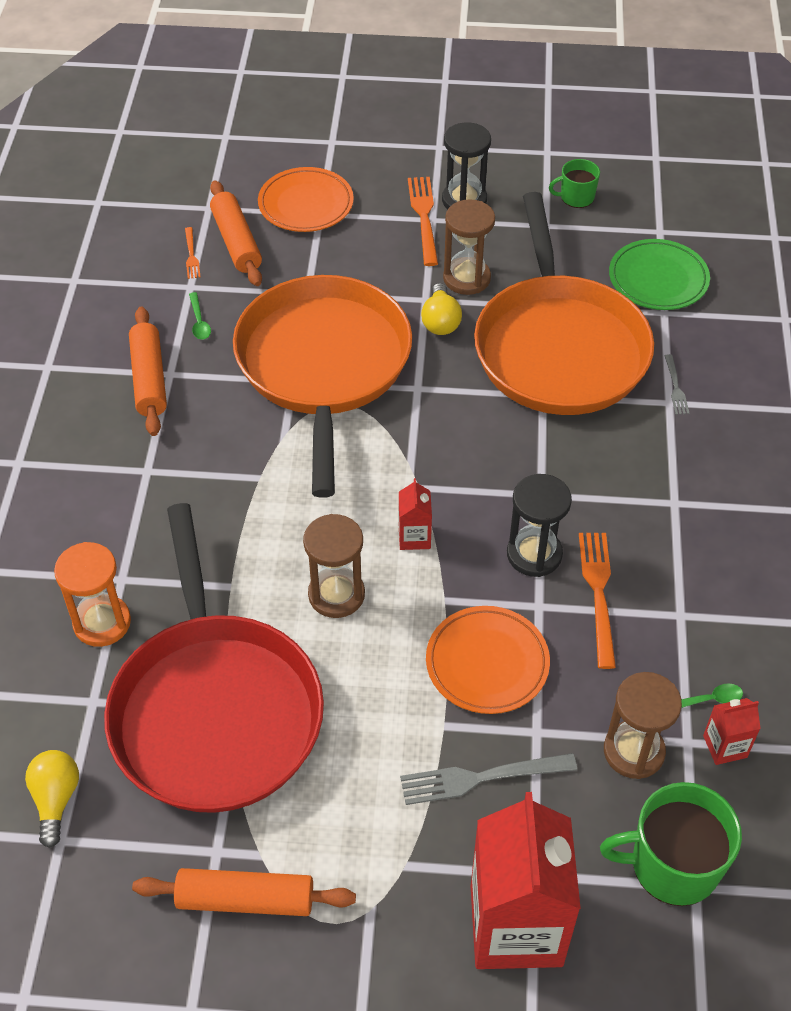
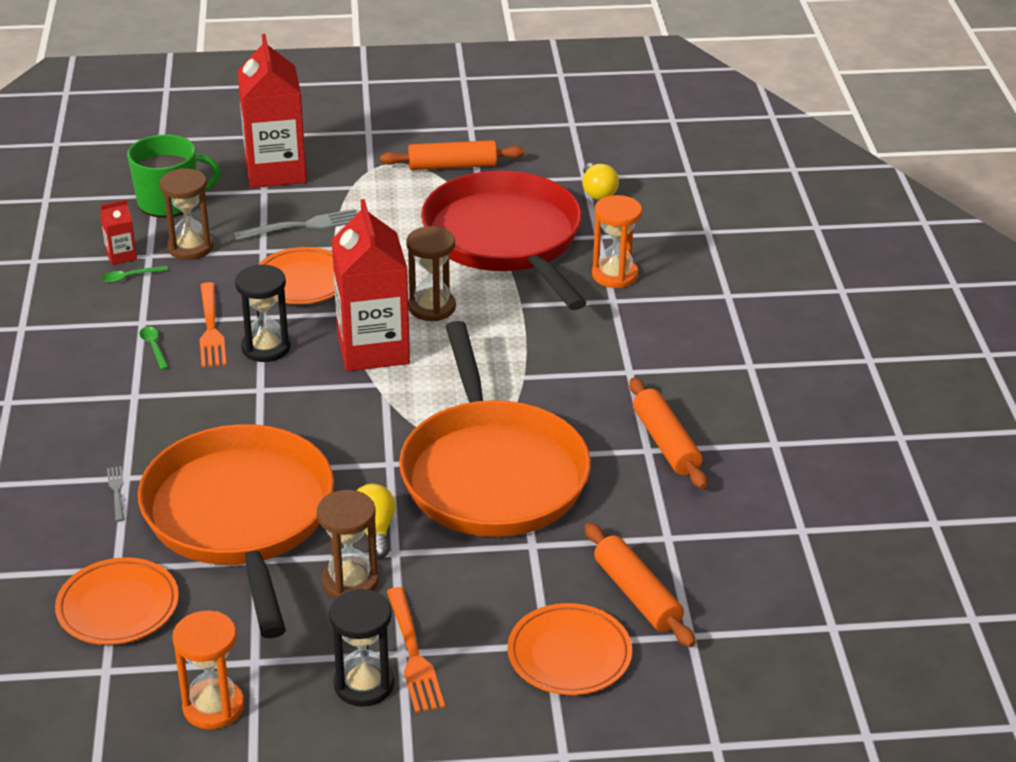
camera: 170 degrees right, 15 degrees down
orange fork [185,227,201,279] -> none
green spoon [189,292,211,340] -> green spoon moved to [139,327,169,370]
red carton [398,478,432,550] -> red carton [332,199,410,371], size x2.34
green mug [549,159,600,208] -> orange hourglass [172,611,244,729]
green plate [609,239,710,310] -> orange plate [55,557,179,645]

